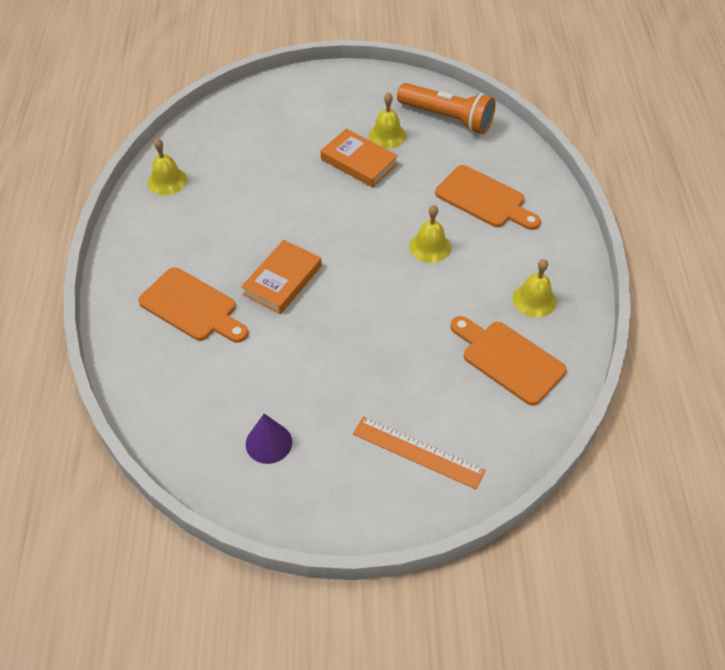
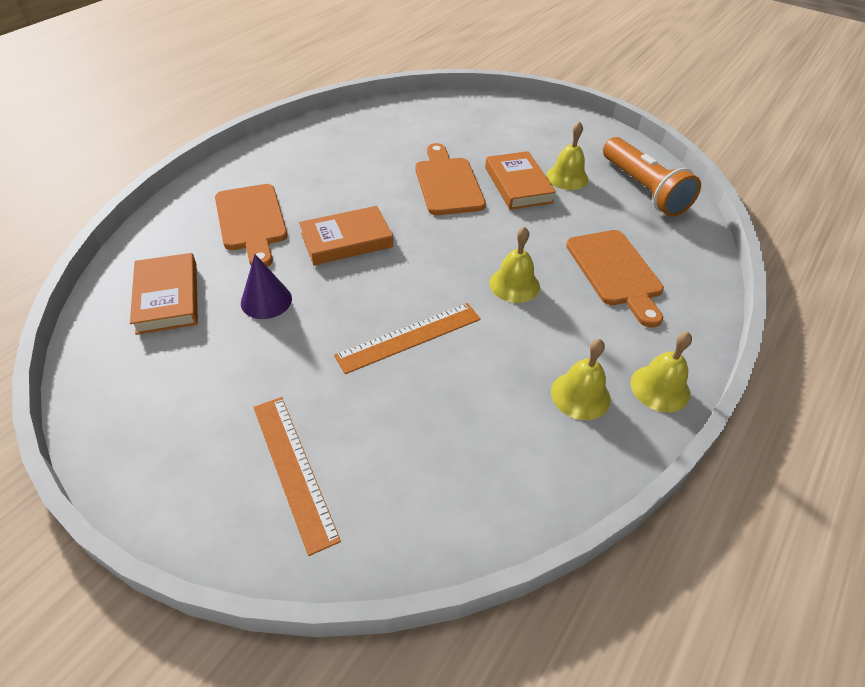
camera: 35 degrees right, 5 degrees down
yellow bell [148,138,187,195] -> yellow bell moved to [631,332,692,412]
purple cone [246,414,292,464] -> purple cone moved to [241,254,292,319]
orange cutting board [450,316,567,406] -> orange cutting board moved to [415,143,486,215]
none -> orange book [130,253,198,335]
none -> orange ruler [334,303,481,374]

